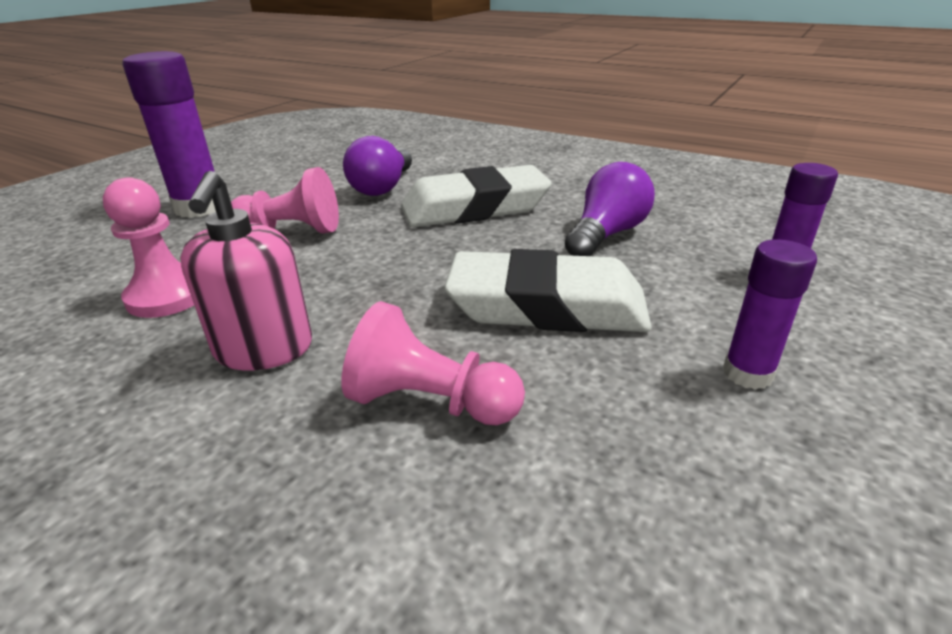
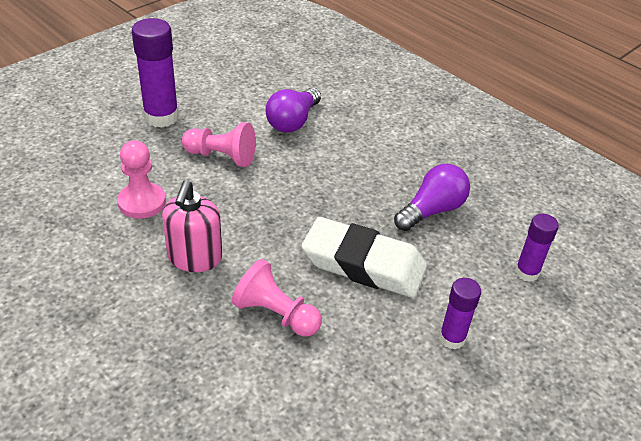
camera: 10 degrees right, 10 degrees up
white eraser [401,165,552,227] -> none

